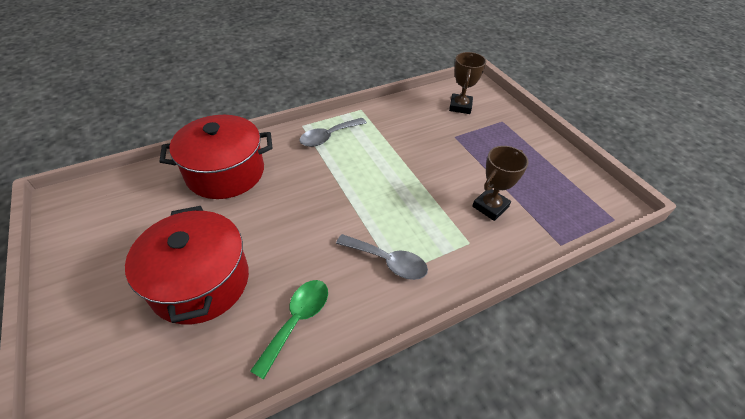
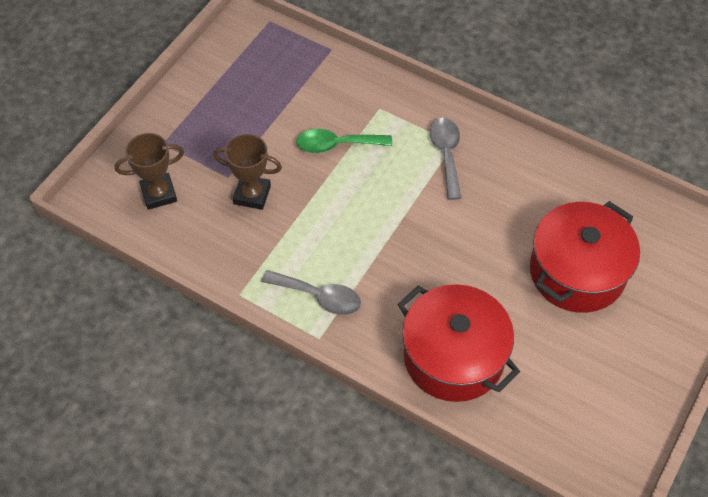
camera: 120 degrees left, 10 degrees up
green spoon [250,280,328,380] -> green spoon moved to [296,129,392,153]
brown trophy [472,146,529,221] -> brown trophy moved to [213,134,282,210]

